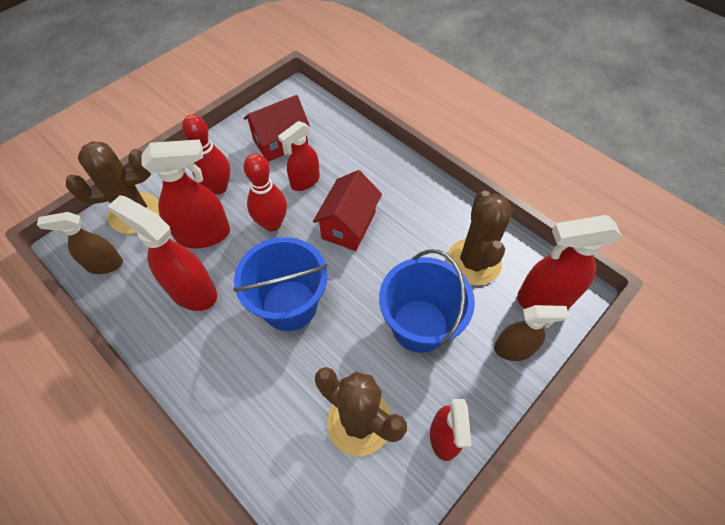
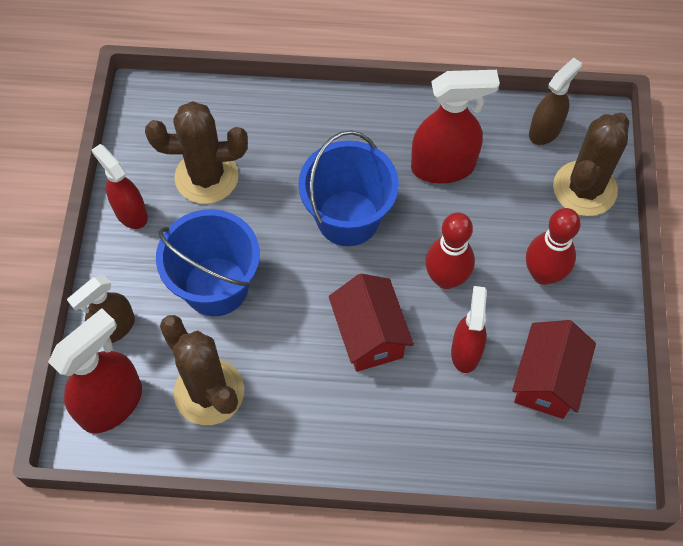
camera: 140 degrees right, 5 degrees up
red spray bottle [141,139,230,248] -> none

